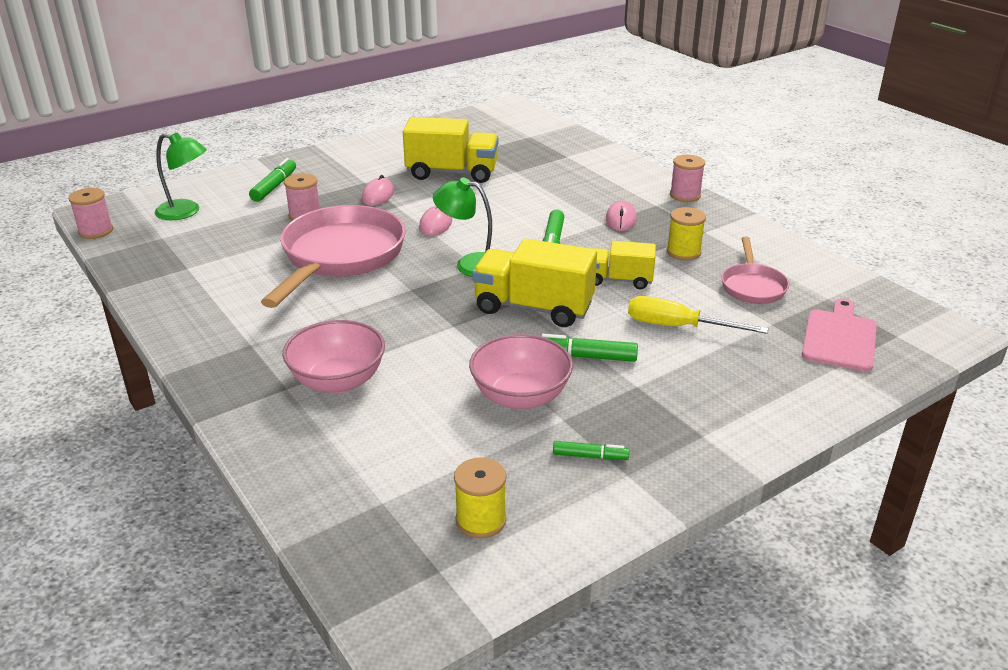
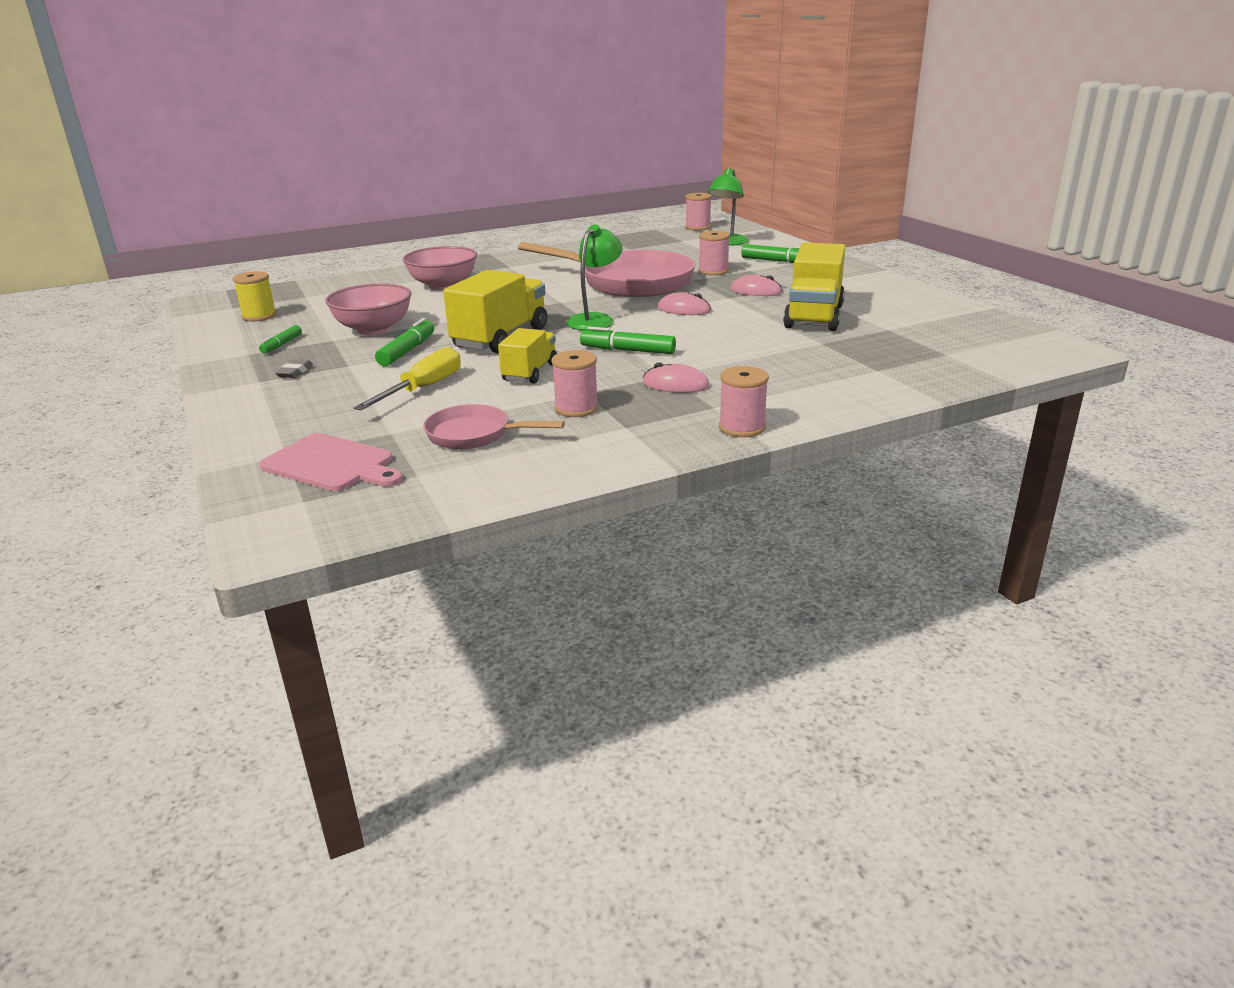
camera: 100 degrees right, 5 degrees down
yellow spool [667,207,706,261] -> pink spool [551,350,599,417]
none -> grey eraser [275,359,313,378]

